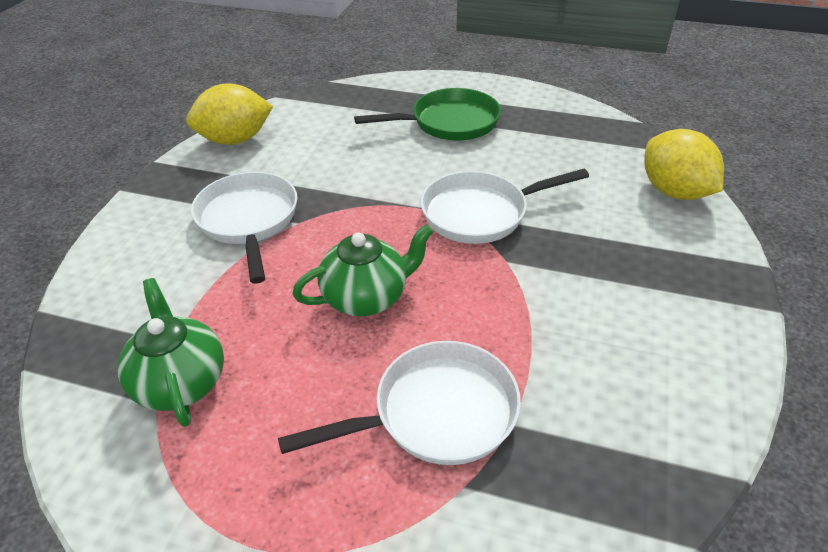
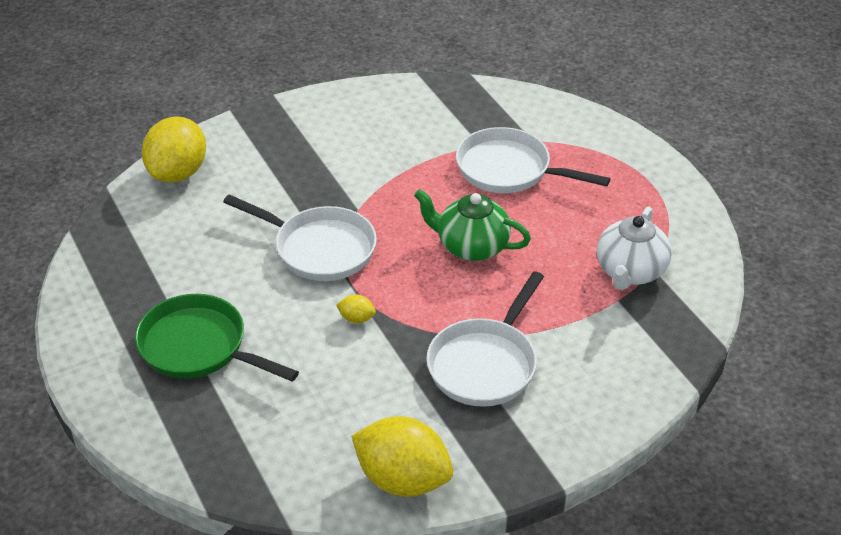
camera: 135 degrees left, 0 degrees up
green teapot [118,278,224,427] -> white teapot [597,206,672,290]
none -> yellow lemon [336,295,376,323]

